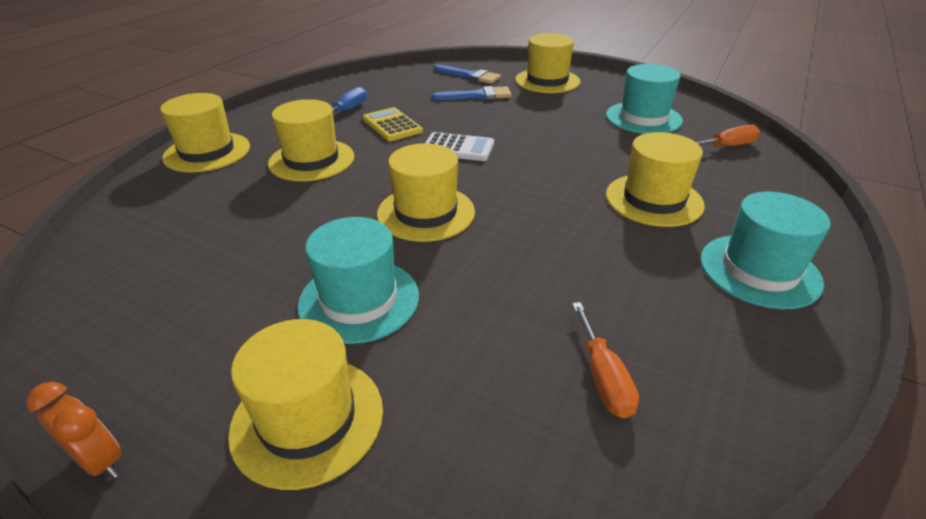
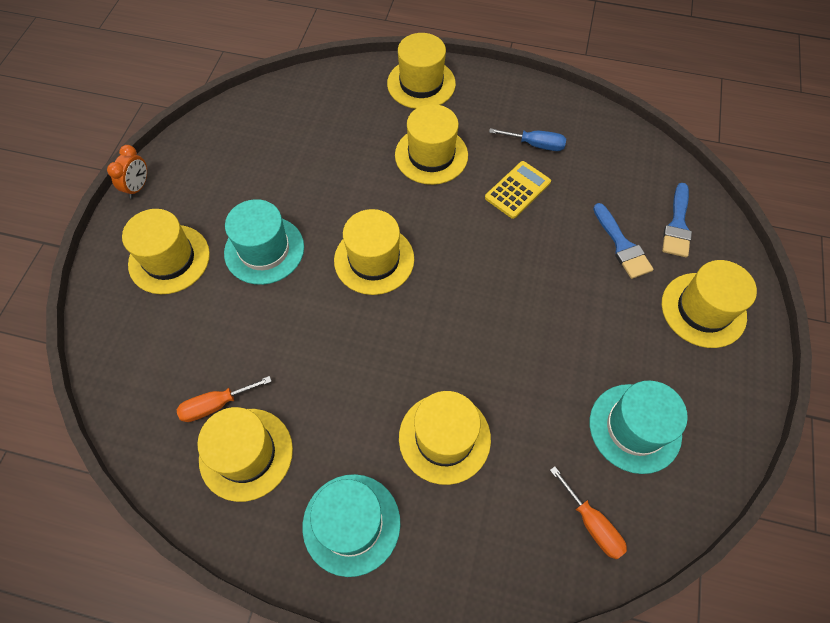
camera: 75 degrees right, 25 degrees up
white calculator [425,132,494,161] -> none
none -> yellow hat [197,407,293,502]

